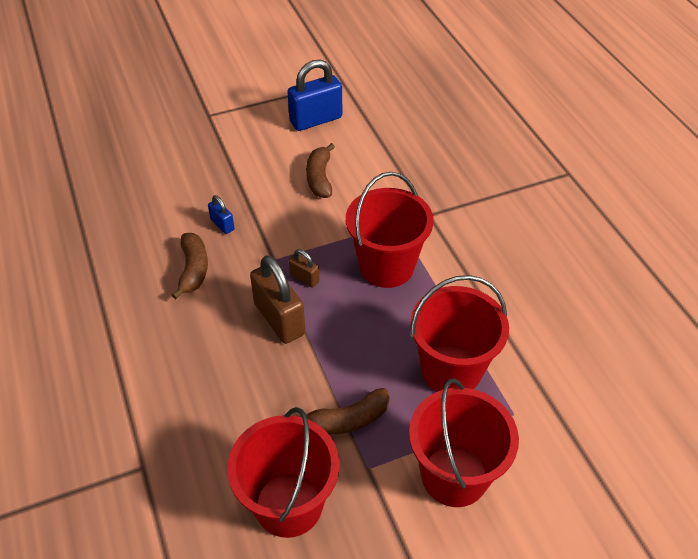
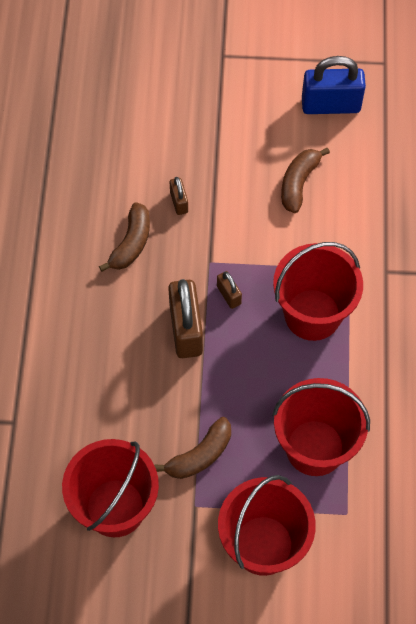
camera: 25 degrees right, 15 degrees up
blue padlock [208,195,235,234] -> brown padlock [170,177,188,215]
brown banana [296,388,390,435] -> brown banana turned 45 degrees counterclockwise [154,417,231,479]

